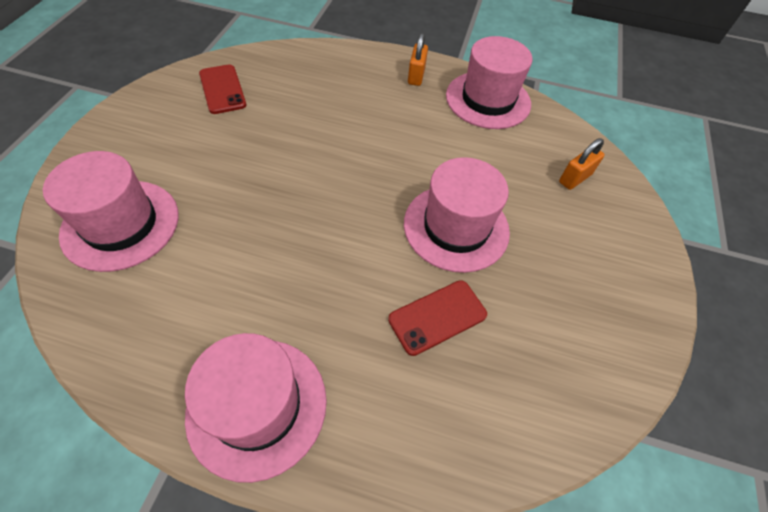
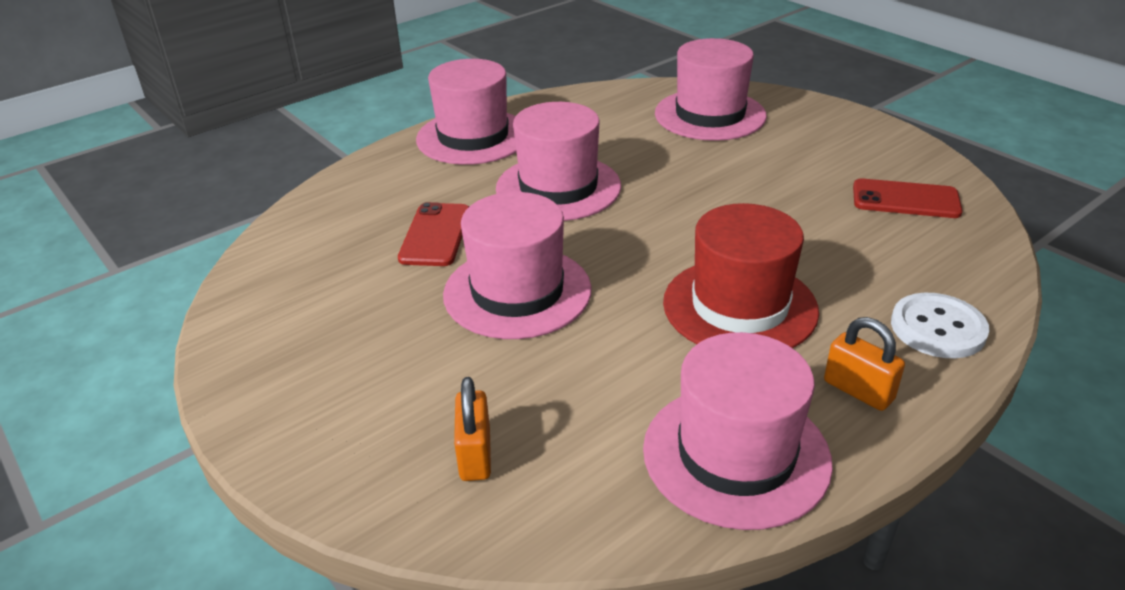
camera: 130 degrees right, 20 degrees down
none -> pink hat [496,102,621,221]
none -> red hat [663,203,819,348]
none -> white button [891,293,989,358]

